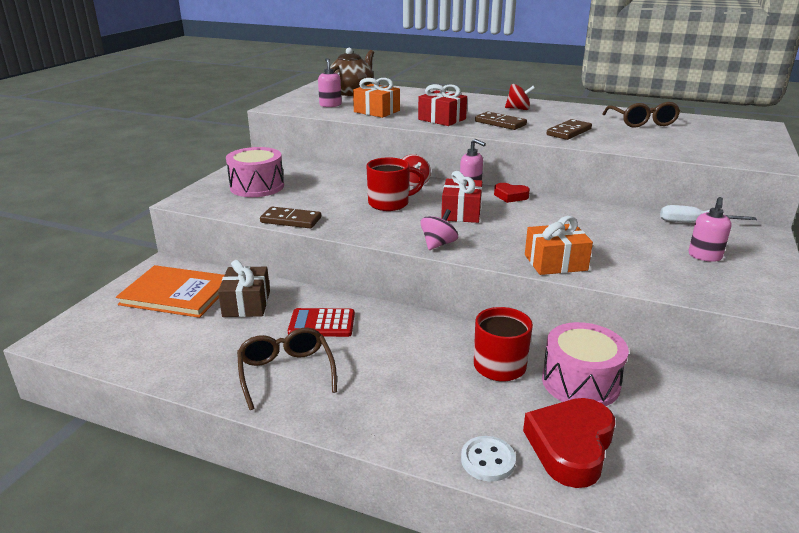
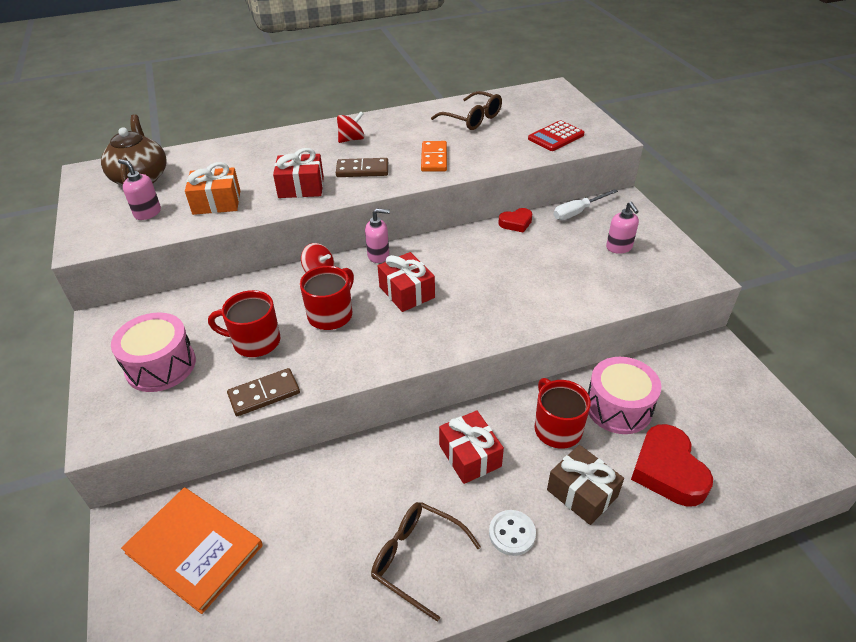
camera: 40 degrees left, 15 degrees up
orange book [116,265,224,318] -> orange book turned 60 degrees clockwise [121,487,263,614]
brown gift [218,260,270,317] -> brown gift moved to [547,445,624,525]
red calculator [288,308,355,337] -> red calculator moved to [528,120,584,151]
pink spinning top [420,209,458,250] -> none
white button [461,436,516,482] -> white button moved to [489,510,536,556]
red heart [494,183,530,203] -> red heart moved to [498,208,533,233]
orange gift [525,216,593,275] -> none
brown domino [546,119,592,140] -> orange domino [421,141,447,172]
none -> red mug [208,290,281,357]
none -> red gift [439,410,504,484]

